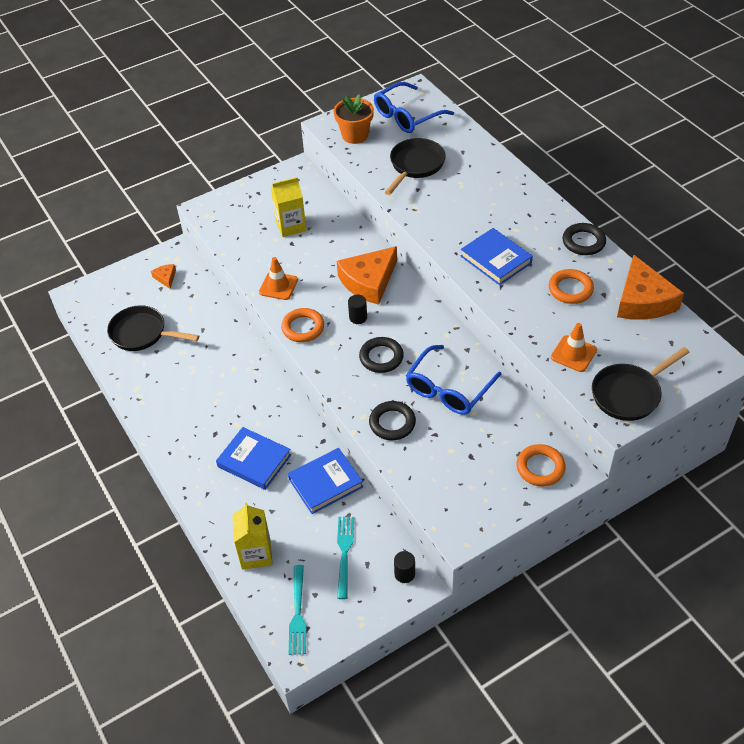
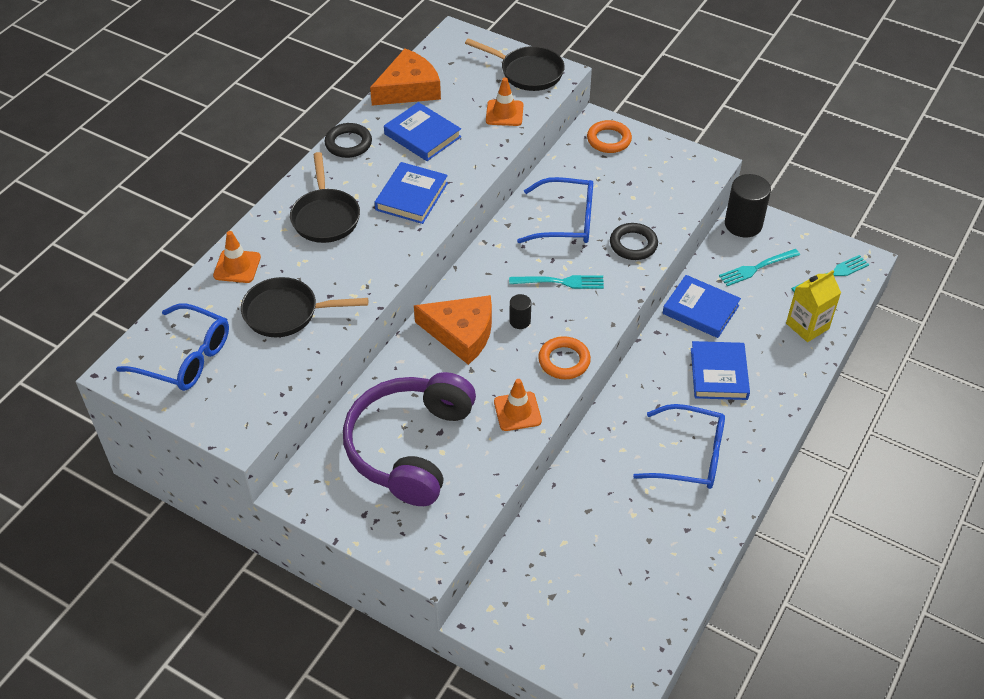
camera: 120 degrees left, 0 degrees up
black pan [107,305,199,351] -> black pan moved to [290,152,360,243]
orange cheese [151,264,176,289] -> none
yellow carton [271,177,306,237] -> purple headphones [343,372,476,506]
orange flower pot [334,94,374,144] -> none
black ring [359,337,404,373] -> turquoise fork [509,275,604,289]
black cylinder [394,551,415,583] -> black cylinder [725,174,771,237], size x1.98
orange ring [549,269,594,304] -> blue book [384,102,461,161]
none -> orange traffic cone [213,231,261,283]
none -> blue glasses [633,404,725,489]

